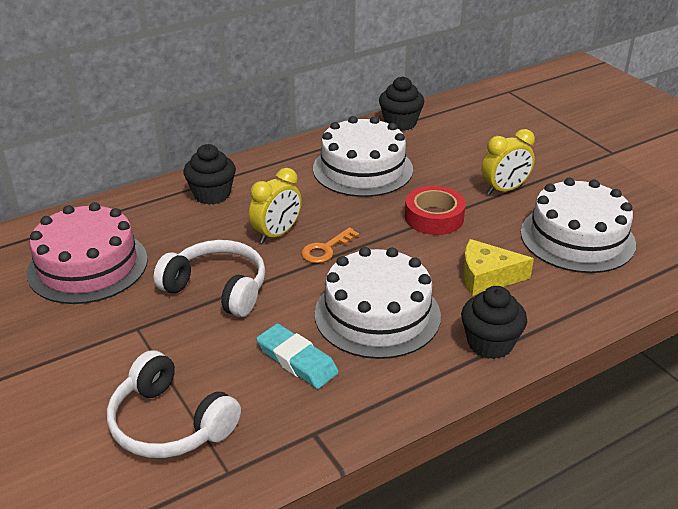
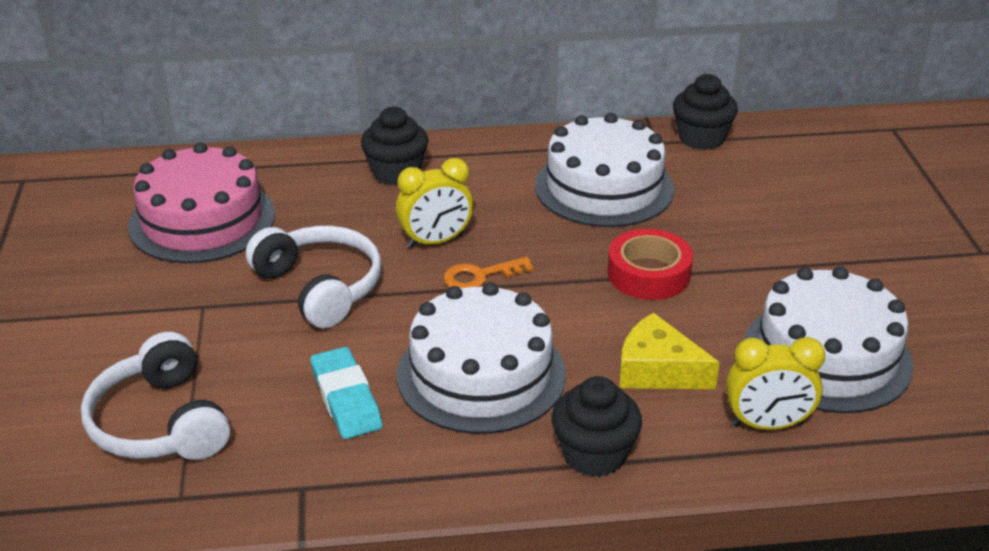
camera: 25 degrees right, 0 degrees up
yellow clock [482,129,535,195] -> yellow clock moved to [726,337,825,430]

